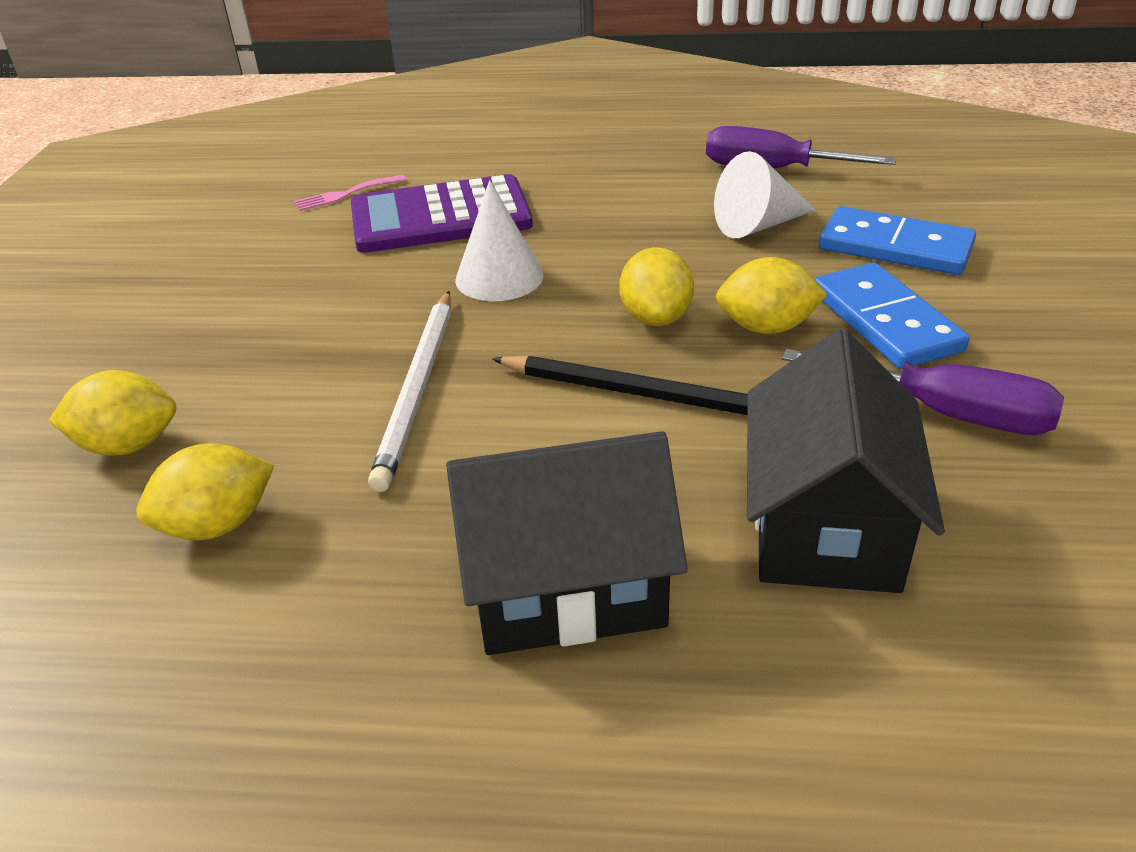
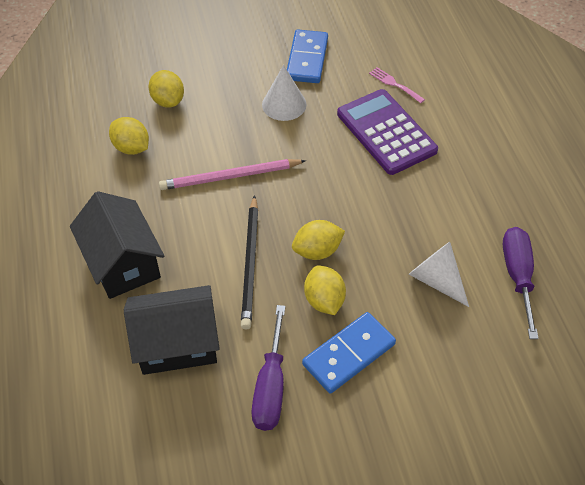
camera: 70 degrees right, 15 degrees up
white pencil [368,291,451,492] -> pink pencil [159,159,306,190]
white cone [455,180,543,301] -> white cone moved to [262,65,306,121]
blue domino [819,206,976,275] -> blue domino moved to [287,29,328,83]

